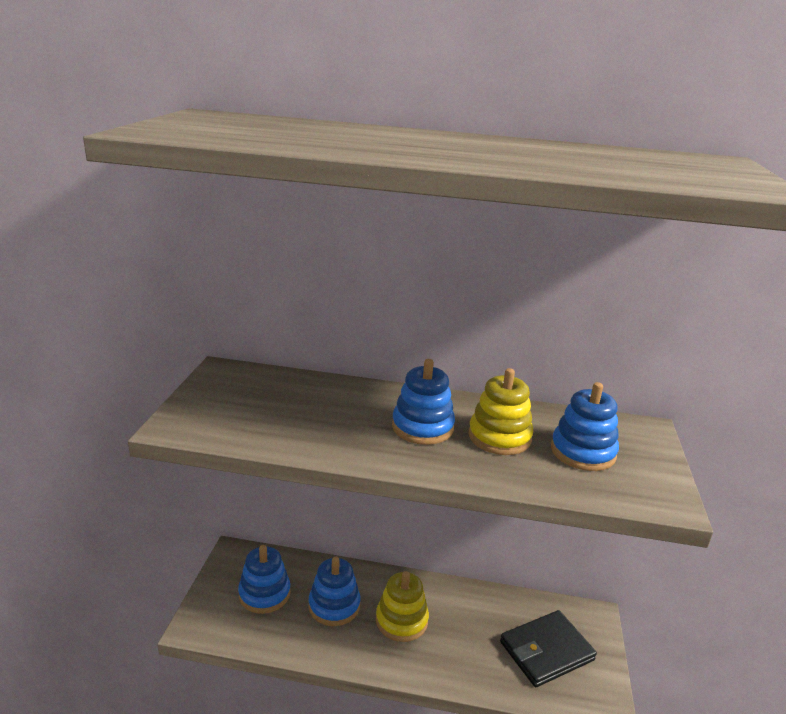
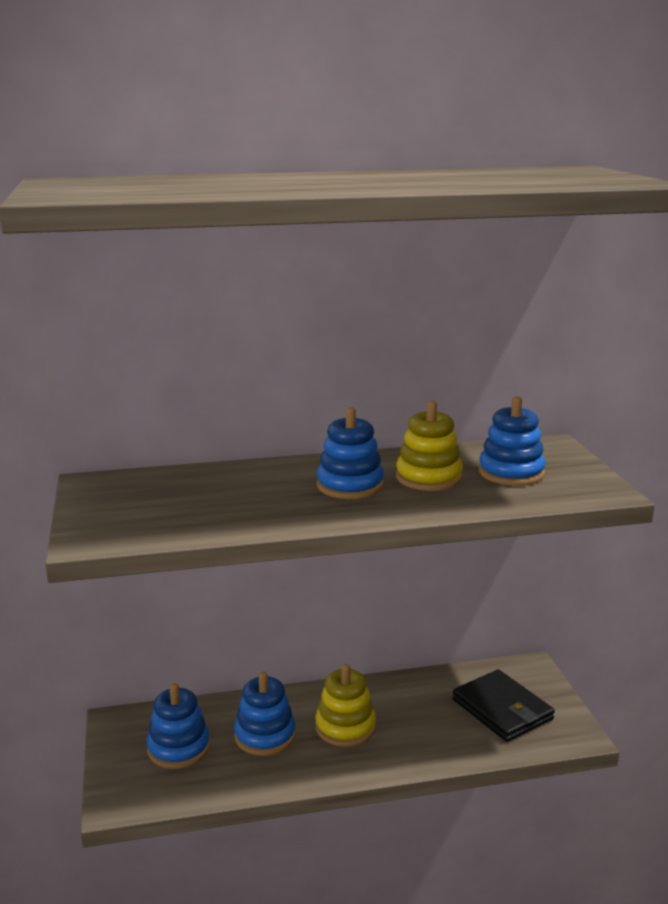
camera: 20 degrees left, 5 degrees down
black wallet [500,610,597,687] -> black wallet turned 75 degrees counterclockwise [452,669,555,742]

